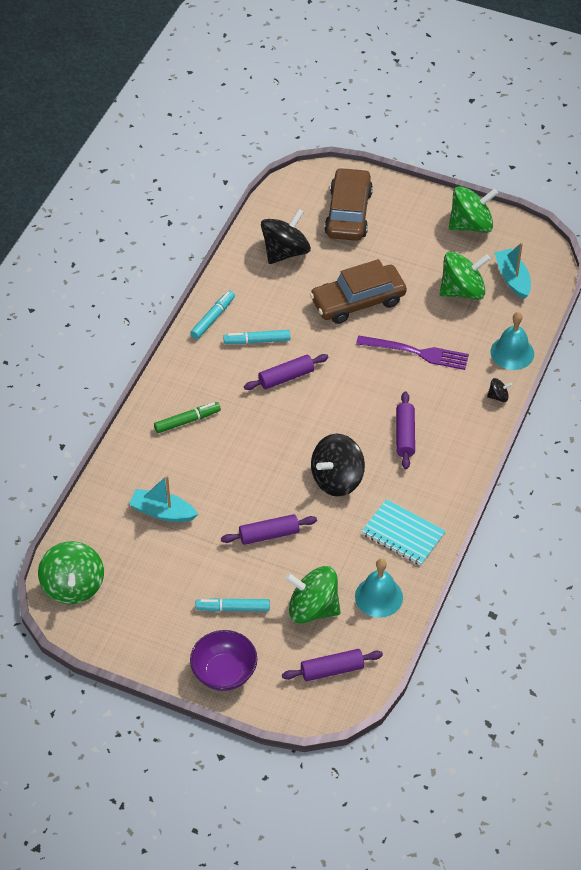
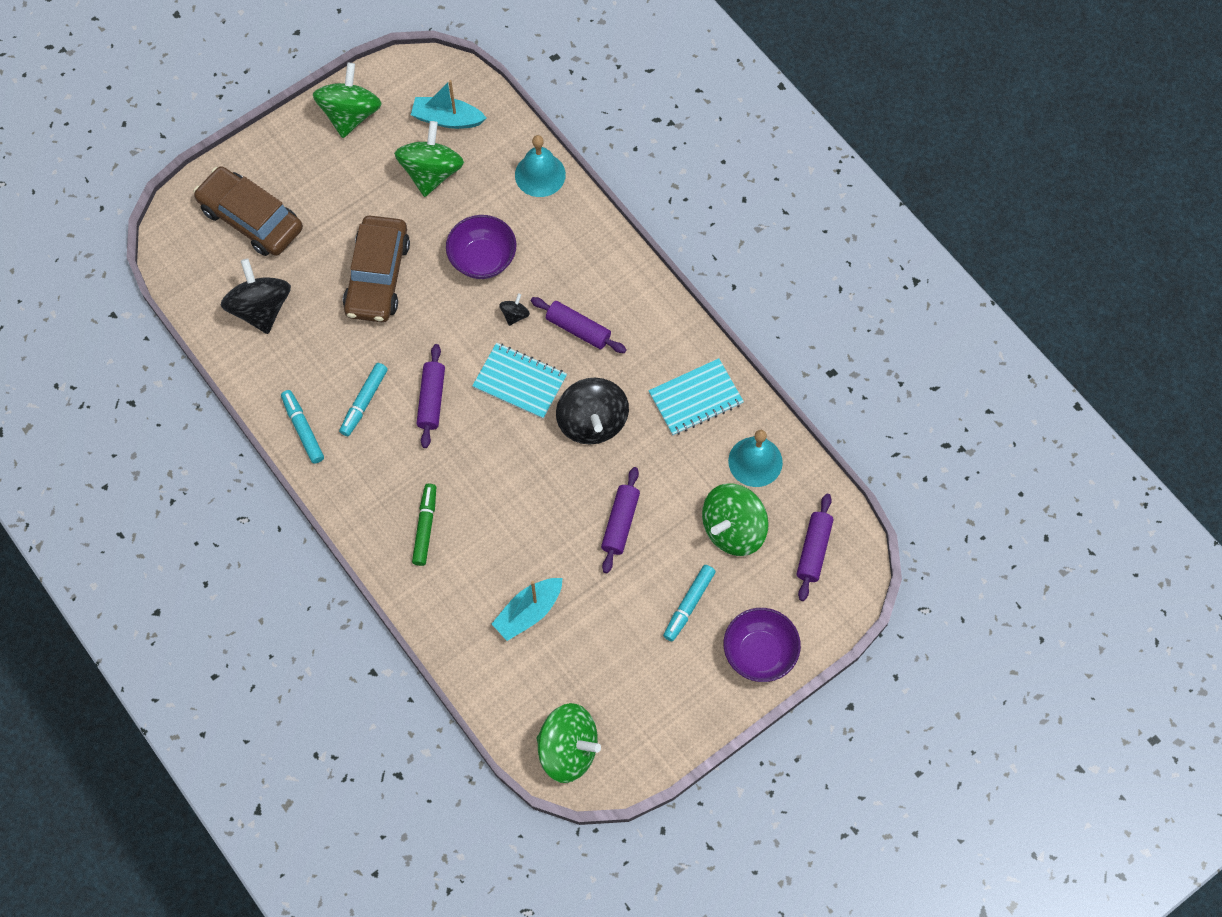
camera: 60 degrees left, 15 degrees up
purple fork [356,335,469,370] -> purple bowl [446,215,517,279]
black spinning top [487,378,512,402] -> black spinning top moved to [499,293,530,326]
none -> turquoise notebook [472,343,567,419]

